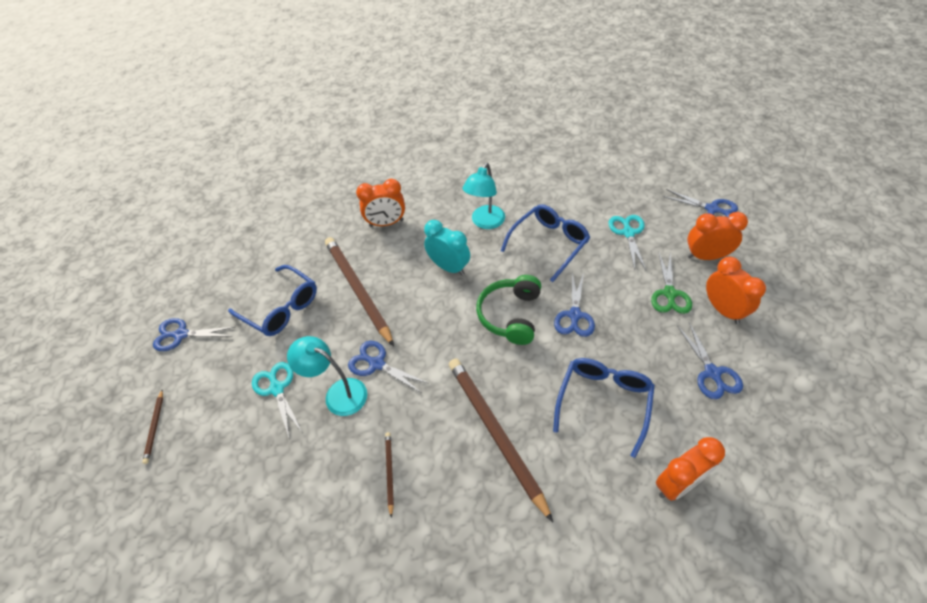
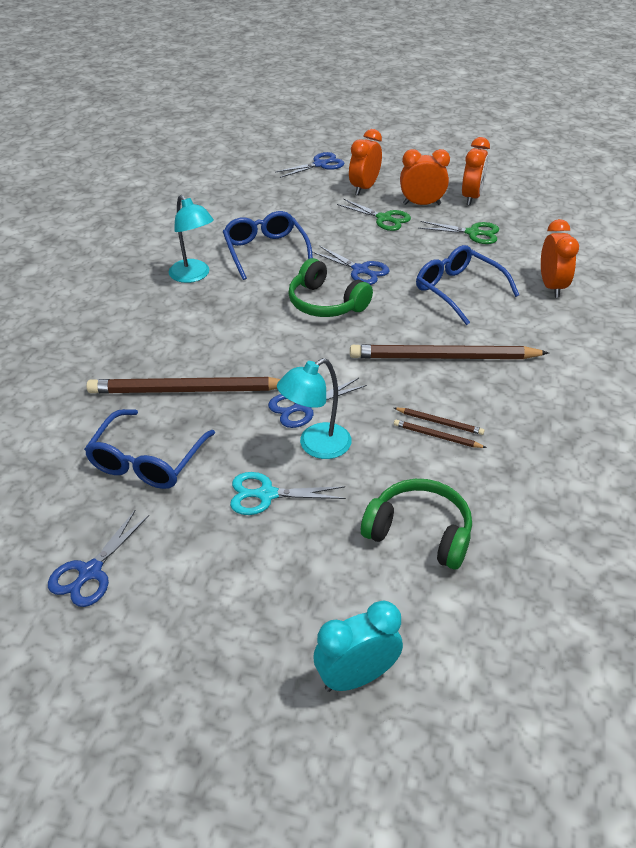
camera: 65 degrees left, 10 degrees down
brown pencil [142,390,163,464] -> brown pencil moved to [394,408,485,435]
blue glasses [228,265,317,336] -> blue glasses turned 135 degrees clockwise [84,409,215,489]
orange clock [356,179,405,227] -> orange clock moved to [462,137,490,205]
turquoise clock [424,220,470,275] -> turquoise clock moved to [313,600,403,692]
turquoise scissors [608,215,646,270] -> none
blue scissors [677,322,743,399] -> green scissors [418,221,499,244]
none -> green headphones [361,479,472,569]

